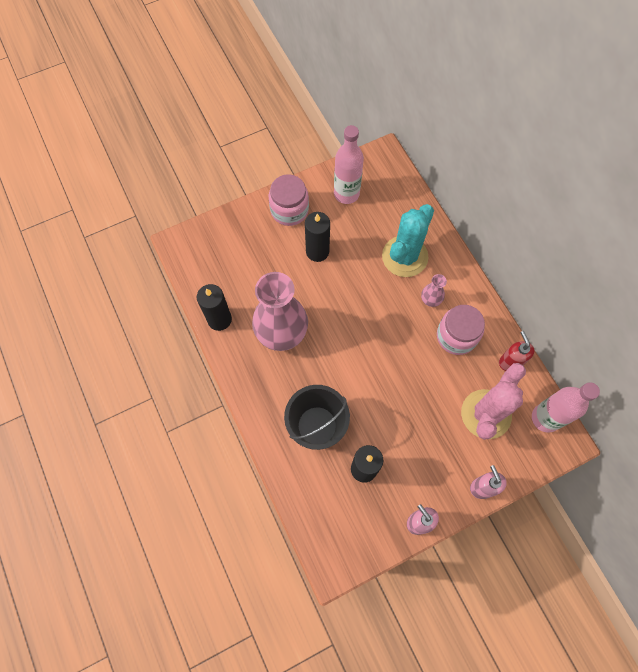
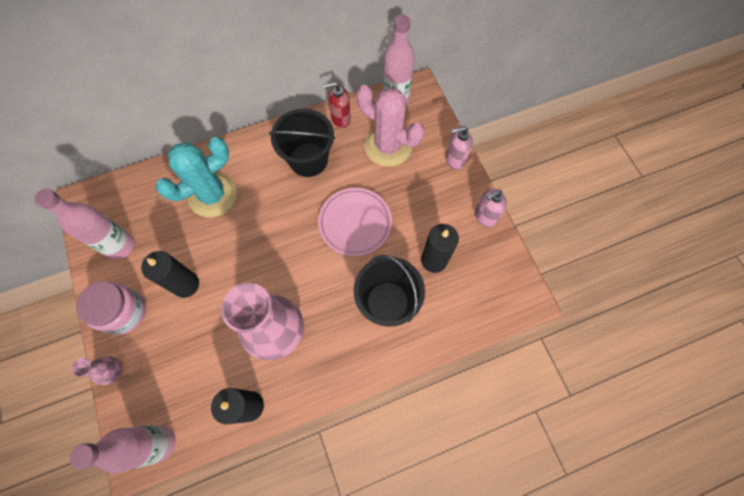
camera: 85 degrees left, 0 degrees up
turquoise cactus [382,204,434,277] -> turquoise cactus turned 75 degrees counterclockwise [156,137,237,217]
pink vase [421,274,447,307] -> pink vase moved to [72,356,122,385]
pink jar [437,305,485,355] -> black bucket [269,109,335,177]
none -> pink bottle [70,425,176,473]
none -> pink plate [318,188,392,256]

